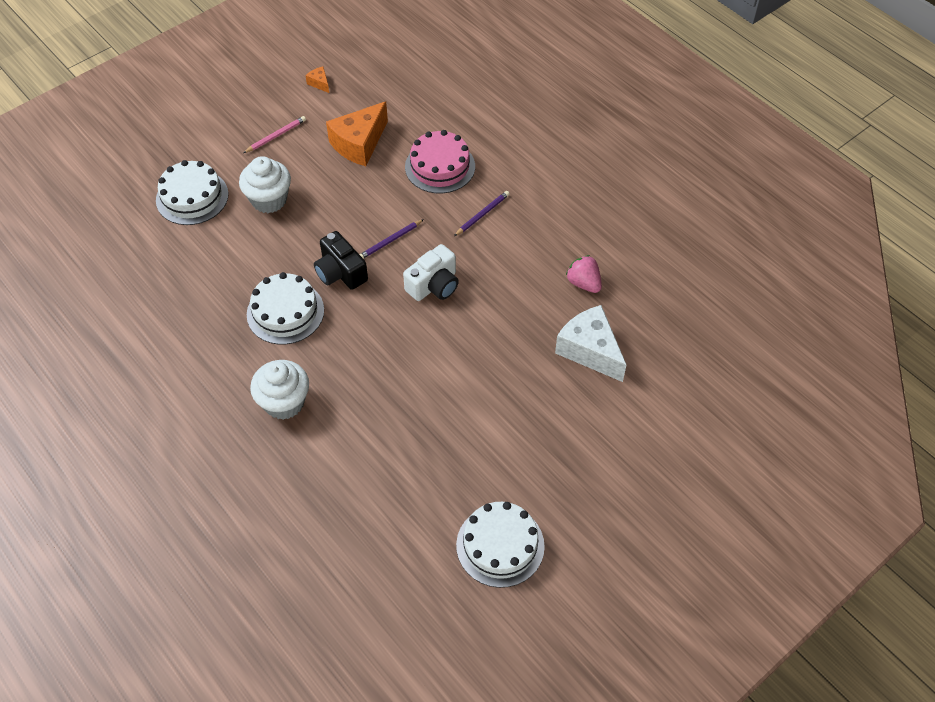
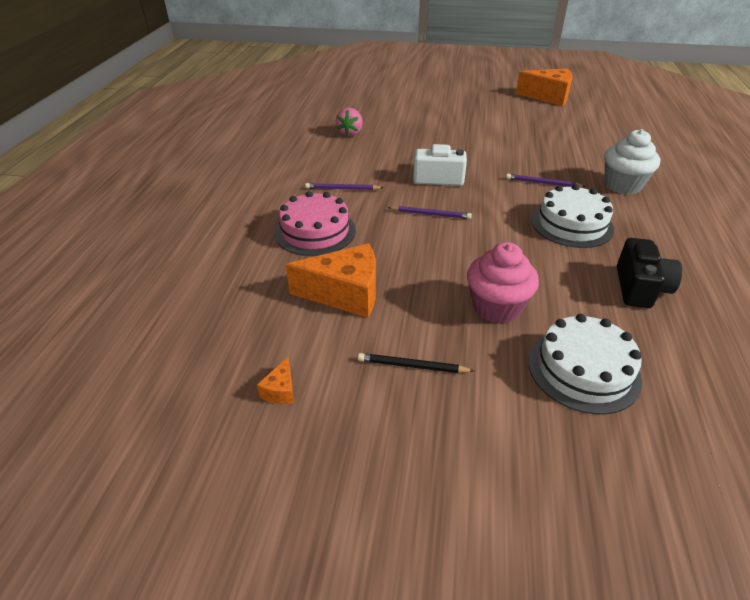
camera: 130 degrees left, 15 degrees down
white cupcake [239,156,291,213] -> pink cupcake [467,242,539,324]
pink pencil [243,116,306,153] -> black pencil [358,353,474,373]
black camera [314,231,368,290] -> black camera moved to [617,238,682,308]
white cake [456,502,545,588] -> orange cheese [516,68,572,106]
white cheese [555,305,627,382] -> none
none -> purple pencil [506,174,586,187]

